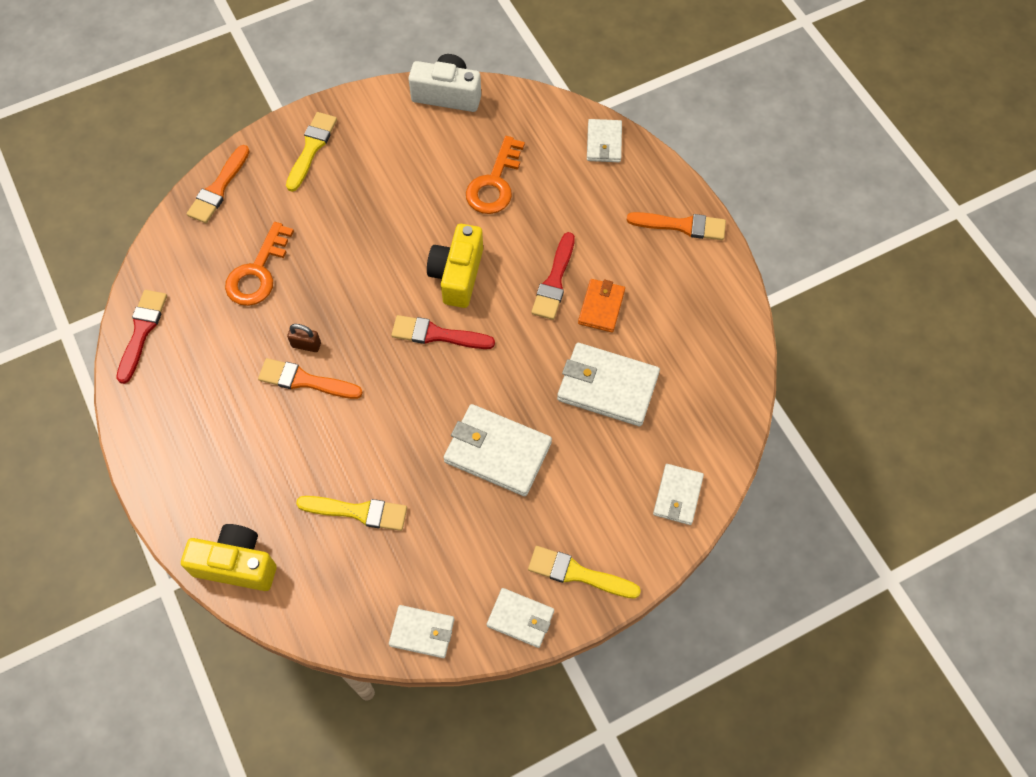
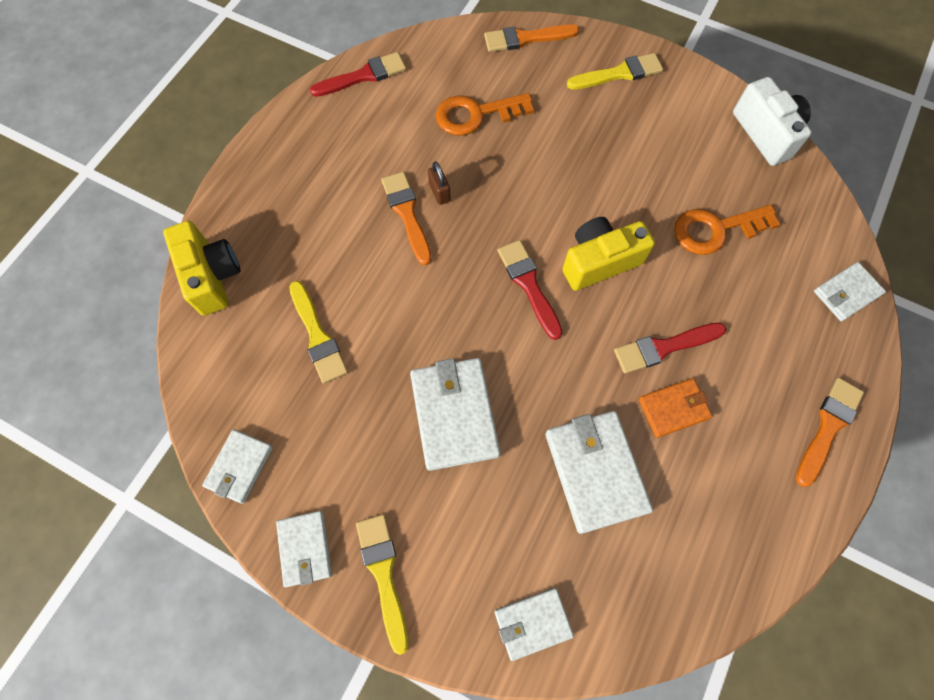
camera: 55 degrees right, 5 degrees up
white wallet [389,605,454,658] -> white wallet turned 45 degrees clockwise [202,429,273,504]
orange brush [626,212,726,240] -> orange brush turned 120 degrees counterclockwise [796,378,864,487]

